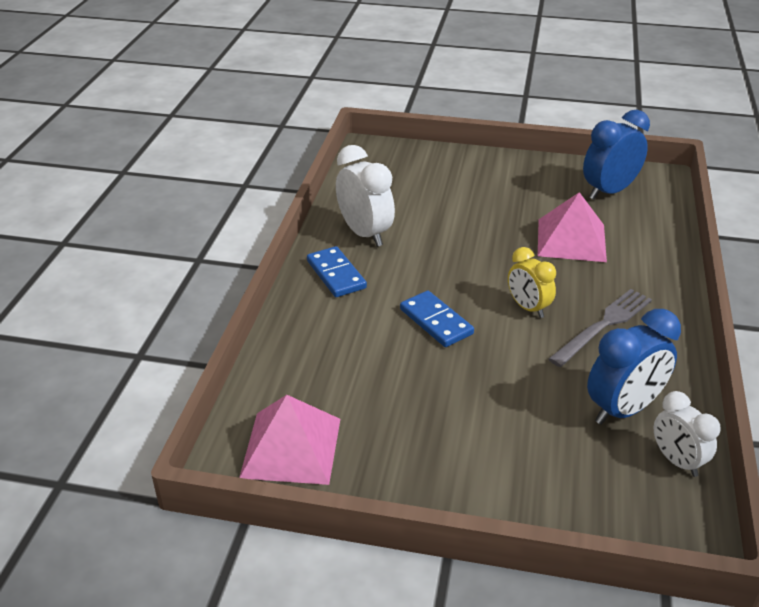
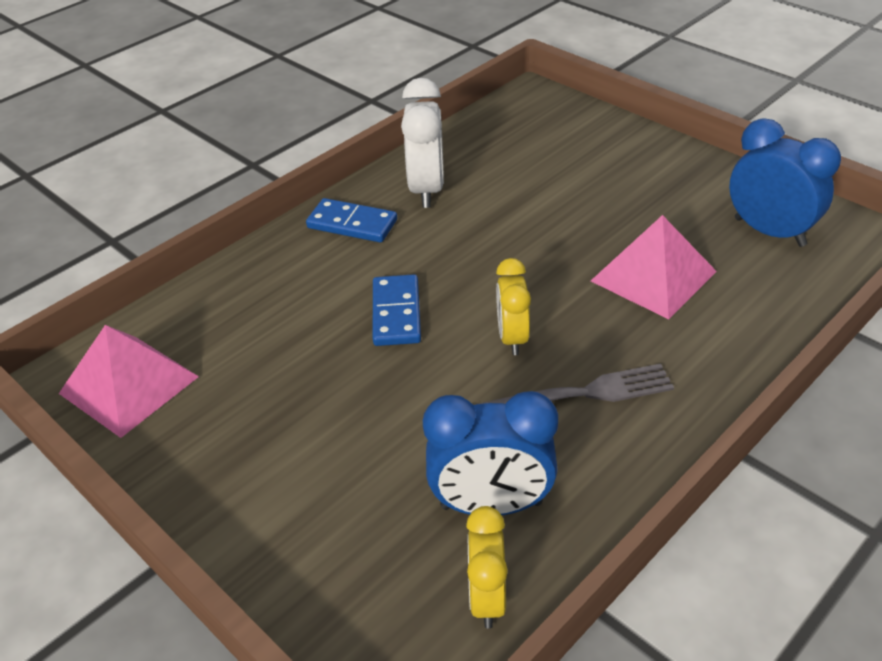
camera: 35 degrees right, 5 degrees up
blue domino [307,246,367,297] -> blue domino turned 75 degrees counterclockwise [306,198,397,242]
blue clock [583,110,650,200] -> blue clock turned 45 degrees clockwise [729,118,841,247]
white clock [654,391,721,477] -> yellow clock [466,506,508,629]

